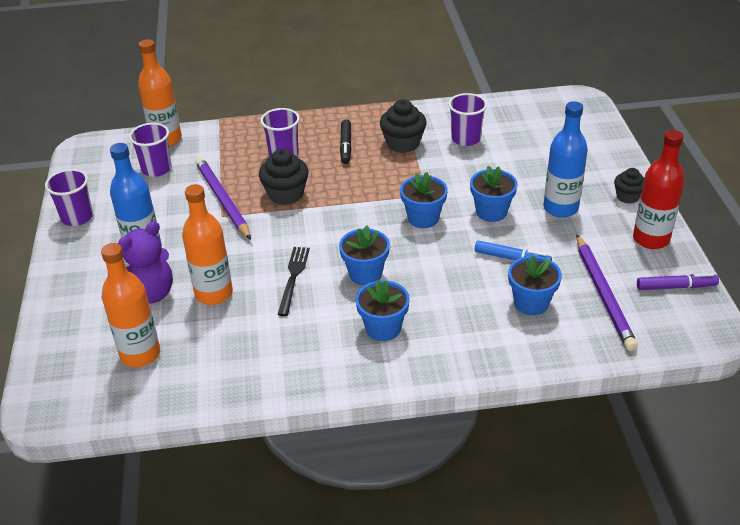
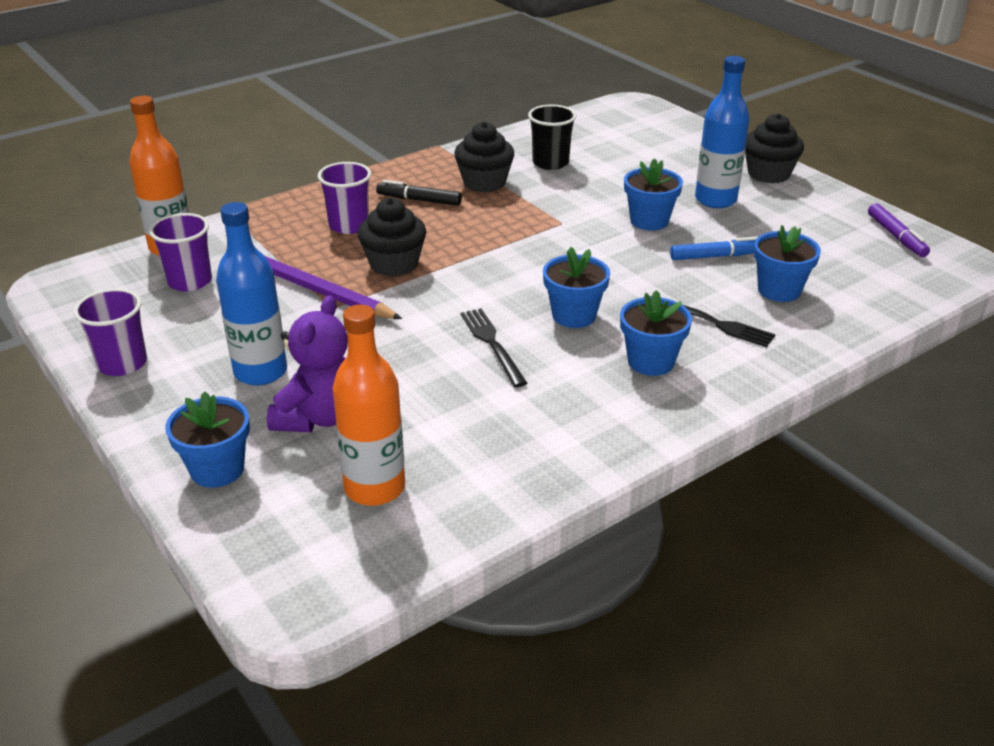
camera: 30 degrees left, 5 degrees down
orange bottle [182,184,233,305] -> none
black marker [340,119,352,164] -> black marker turned 135 degrees clockwise [376,180,462,206]
blue flower pot [400,172,448,228] -> blue flower pot moved to [165,391,250,488]
purple cup [448,93,487,146] -> black cup [528,104,576,170]
purple pencil [577,235,638,351] -> none
black cupcake [614,168,644,204] -> black cupcake [745,113,804,183], size x1.58
red bottle [633,130,685,249] -> none
purple marker [637,273,719,290] -> purple marker turned 105 degrees clockwise [868,203,930,257]
none -> black fork [649,296,775,347]

